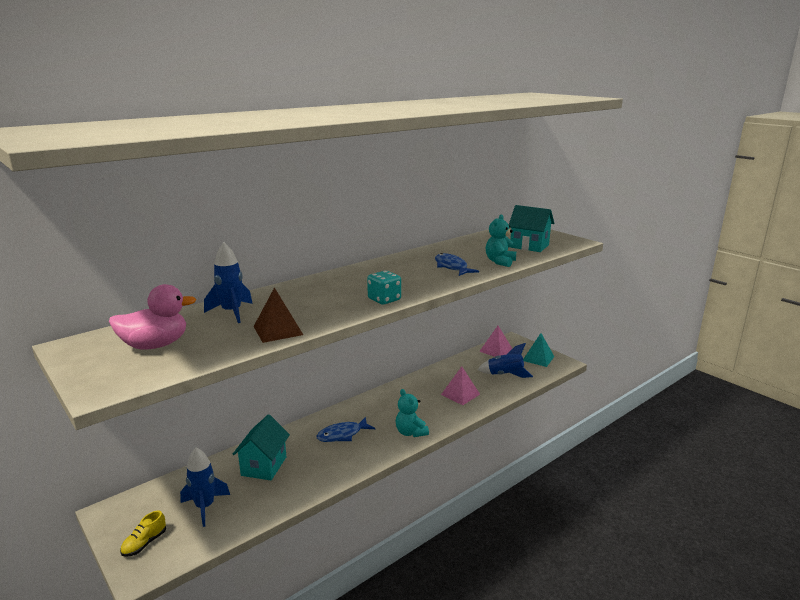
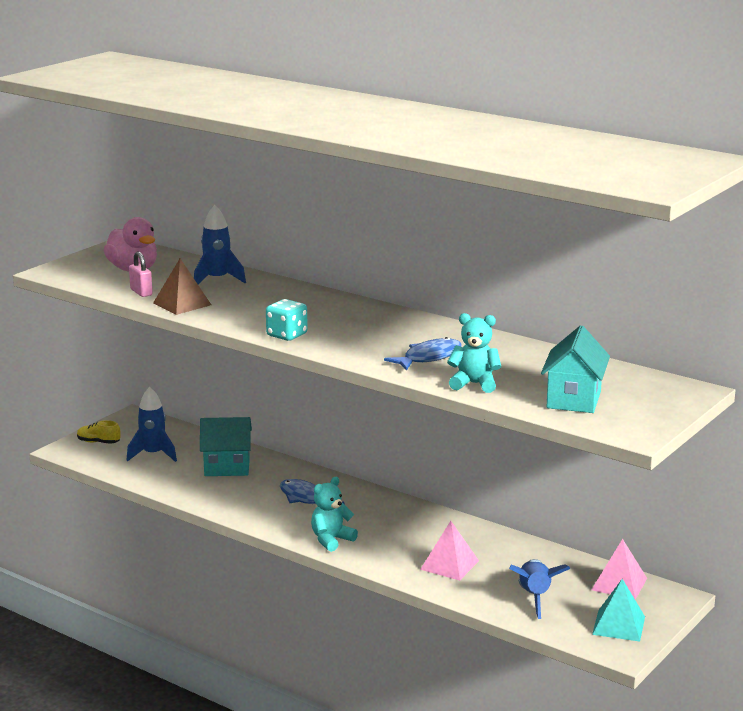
camera: 75 degrees right, 0 degrees up
none -> pink padlock [129,252,152,297]

